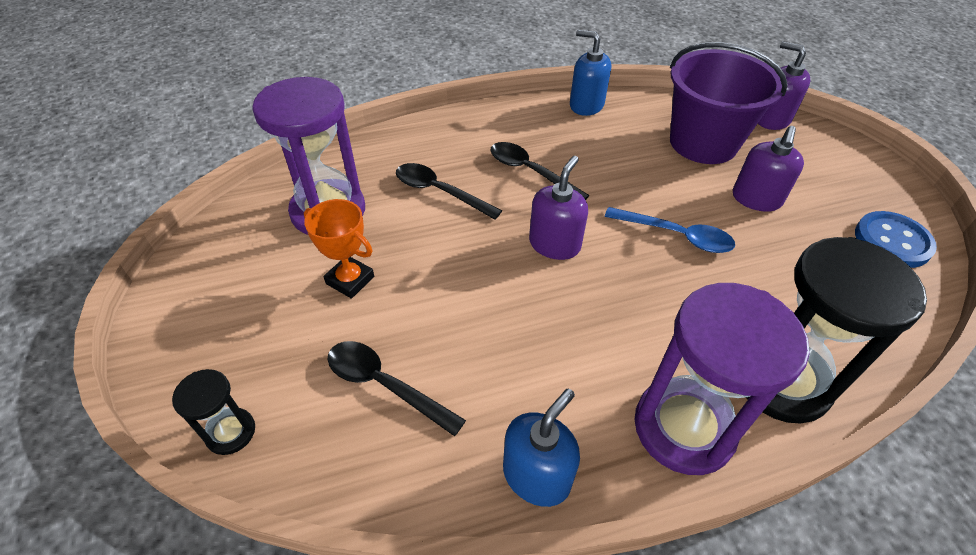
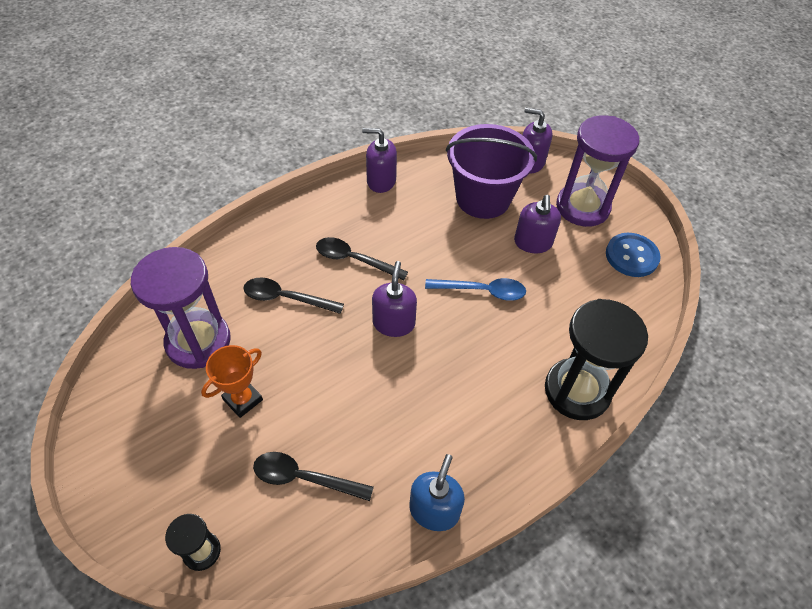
camera: 20 degrees left, 5 degrees up
orange trophy [304,199,374,299] -> orange trophy turned 60 degrees counterclockwise [201,345,263,418]
blue soap dispenser [570,30,611,116] -> purple soap dispenser [362,128,397,193]
purple hourglass [634,283,809,475] -> purple hourglass moved to [556,115,639,227]

